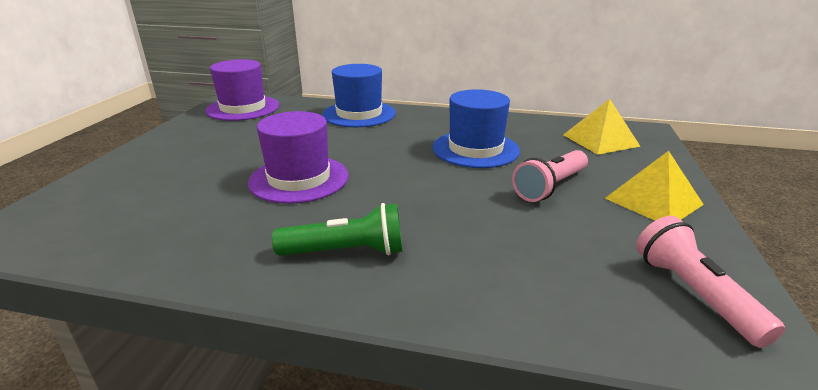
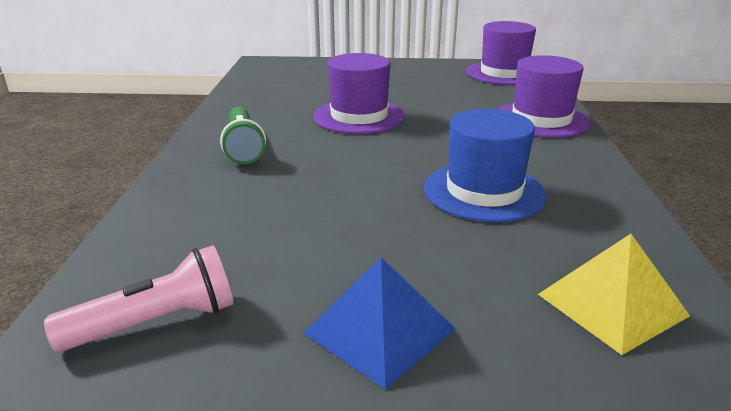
camera: 80 degrees right, 0 degrees up
blue hat [322,64,396,127] -> purple hat [498,55,591,138]
pink flashlight [512,150,588,202] -> none
yellow pyramid [605,151,704,221] -> blue pyramid [303,257,456,390]

